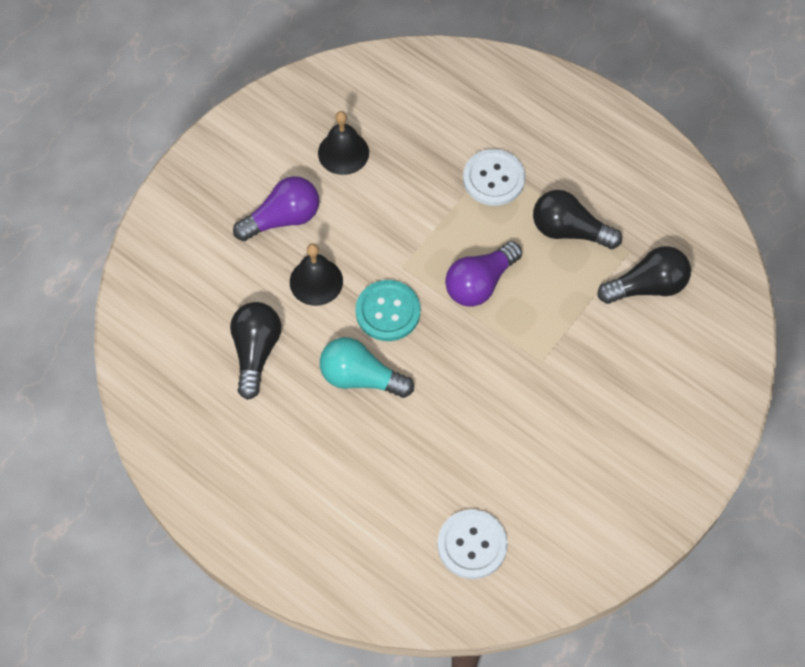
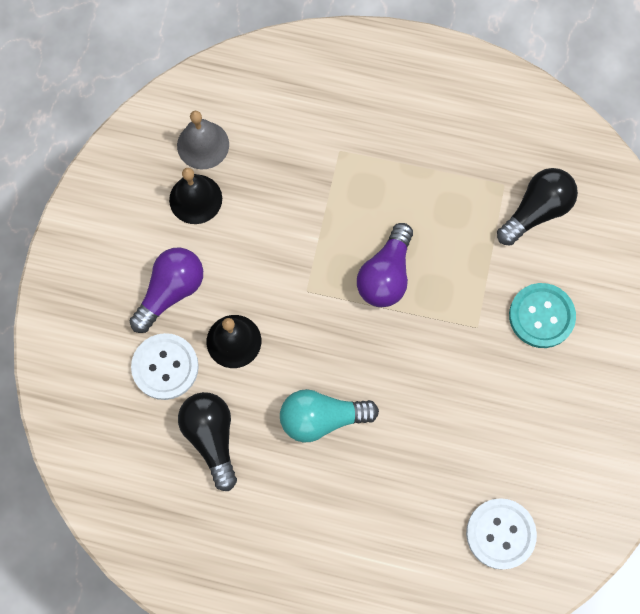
camera: 25 degrees left, 10 degrees up
turquoise button [356,280,420,341] -> turquoise button moved to [509,283,576,348]
white button [463,149,525,206] -> white button moved to [131,333,199,400]
black light bulb [533,190,622,249] -> none
none -> grey bell [177,111,229,169]

